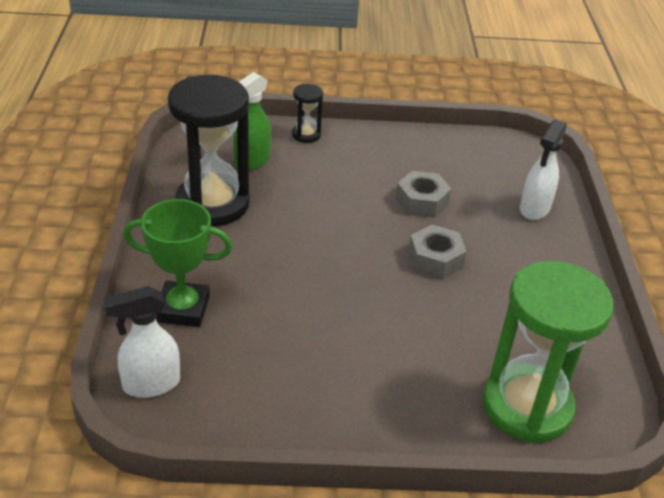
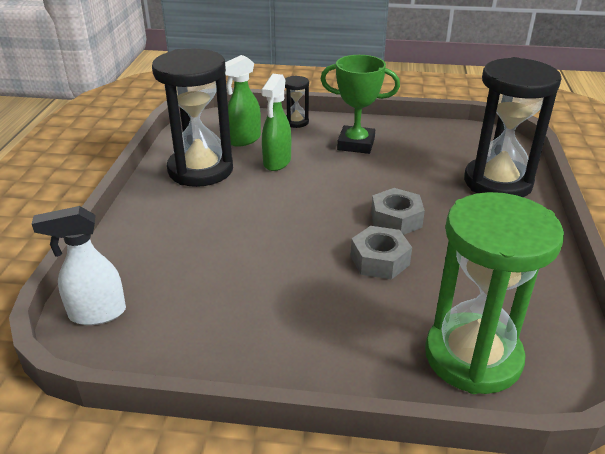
camera: 10 degrees right, 5 degrees down
green trophy [123,199,232,327] -> green trophy moved to [321,55,400,154]
grey nut [396,171,452,218] -> grey nut moved to [351,226,412,280]
white spray bottle [520,119,567,220] -> black hourglass [464,57,562,197]
none -> green spray bottle [261,74,291,171]

